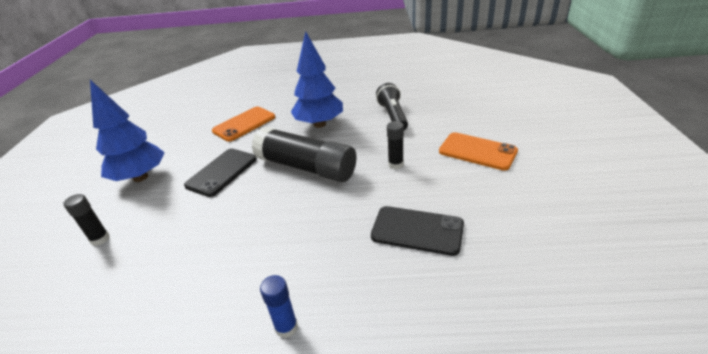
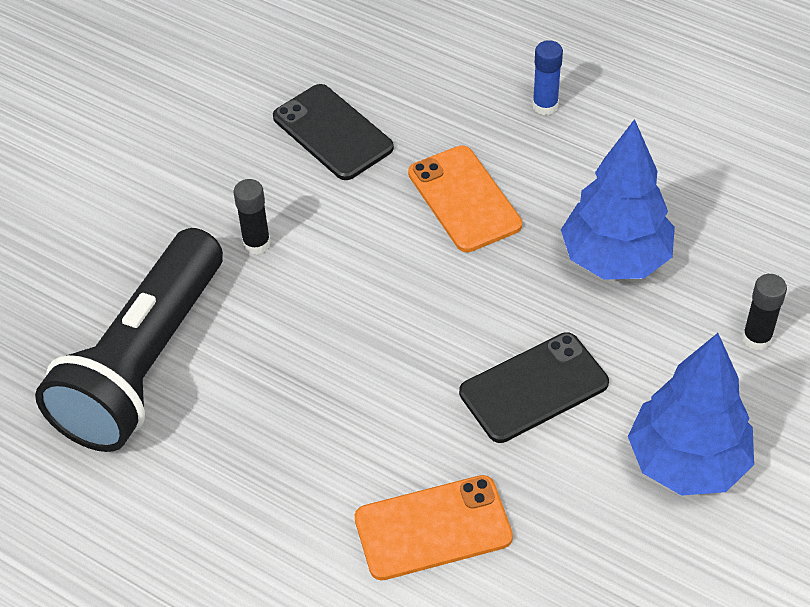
camera: 150 degrees left, 15 degrees up
black glue stick [251,127,357,182] -> none
blue tree [291,31,343,128] -> blue tree moved to [561,119,675,280]
black flashlight [376,83,408,130] -> black flashlight [35,228,223,452], size x1.82
orange phone [439,132,518,171] -> orange phone moved to [408,145,522,252]

